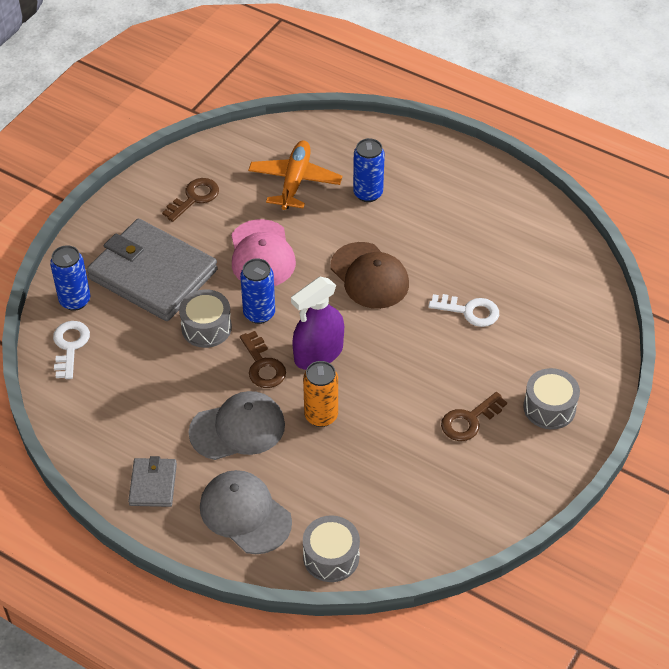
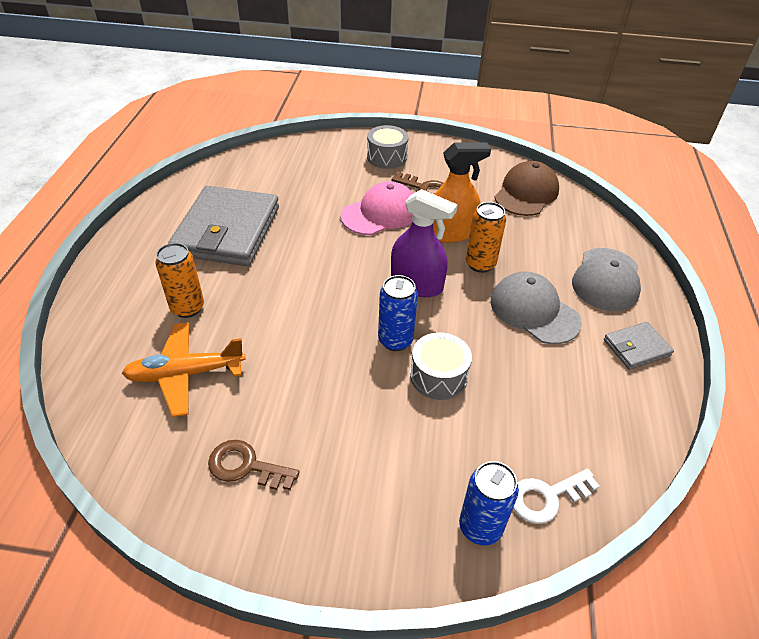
camera: 115 degrees left, 5 degrees down
grey wallet [87,219,218,321] -> grey wallet moved to [168,186,279,266]
pink cap [231,219,296,286] -> pink cap moved to [341,181,413,235]
brown key [240,331,286,388] -> none
grey drum [303,515,360,582] -> none
brown cap [331,242,409,309] -> brown cap moved to [494,161,559,216]
blue can [353,138,385,202] -> orange can [155,243,204,318]
white key [428,294,499,327] -> none
none -> orange spray bottle [433,143,491,243]

